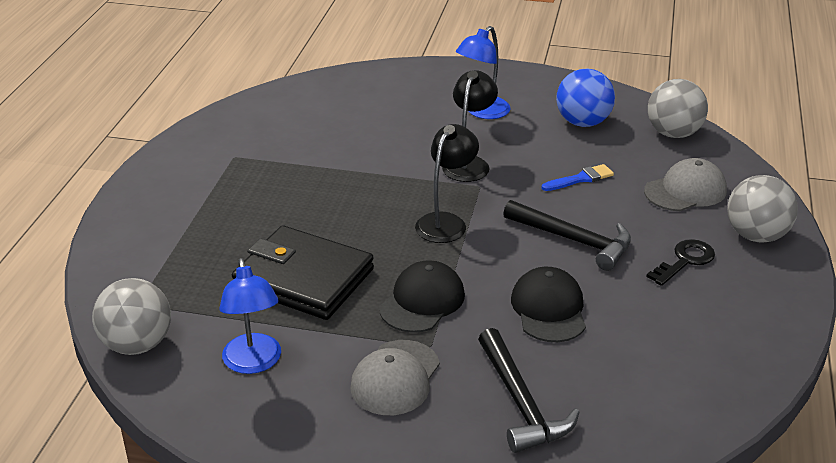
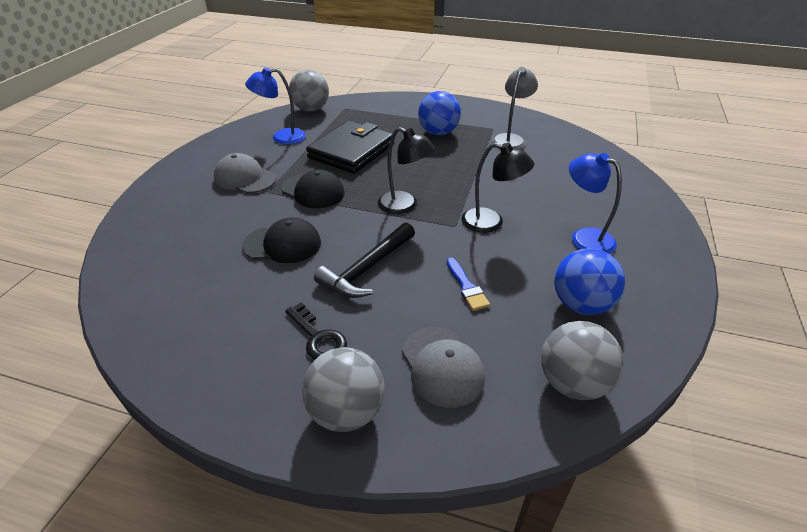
camera: 95 degrees right, 5 degrees up
black hammer [478,328,580,453] -> none
none -> blue ball [418,91,461,135]
none -> grey lamp [492,67,538,149]

